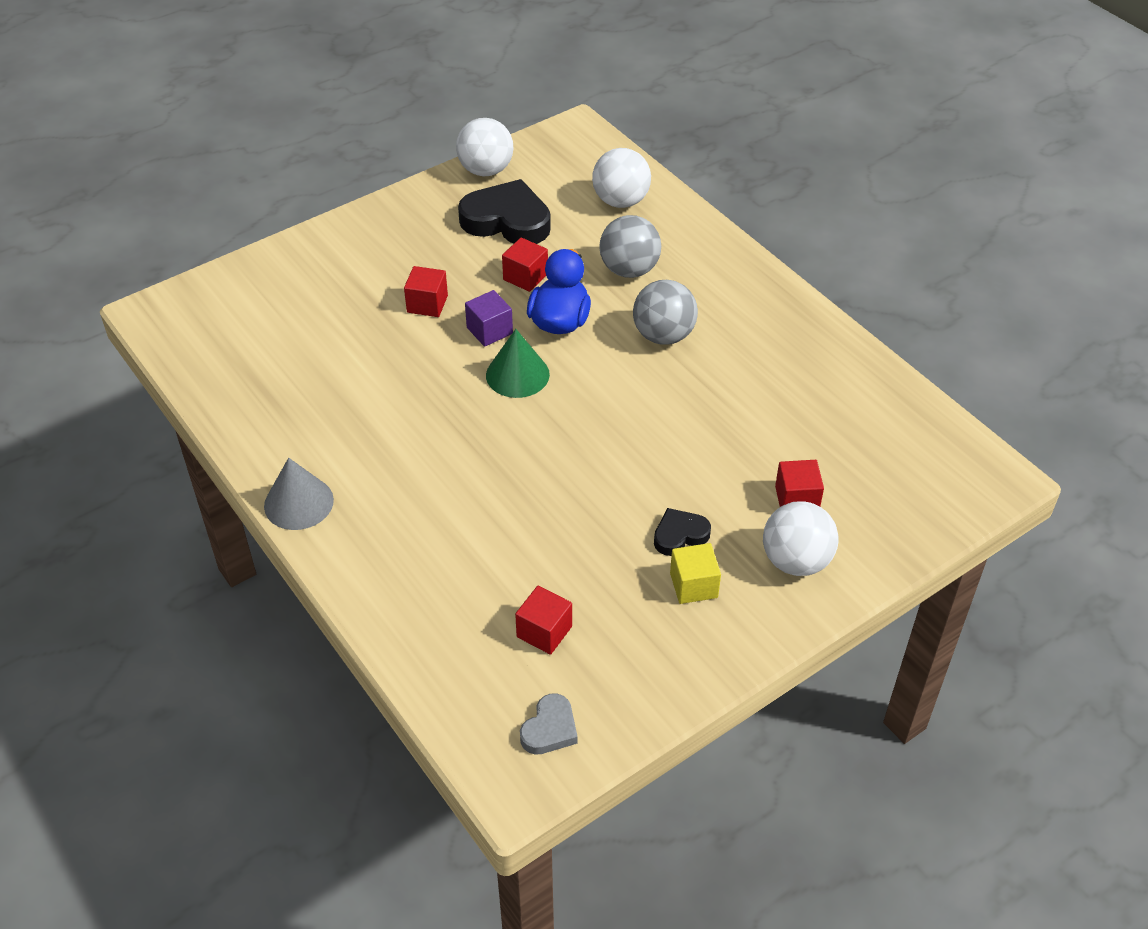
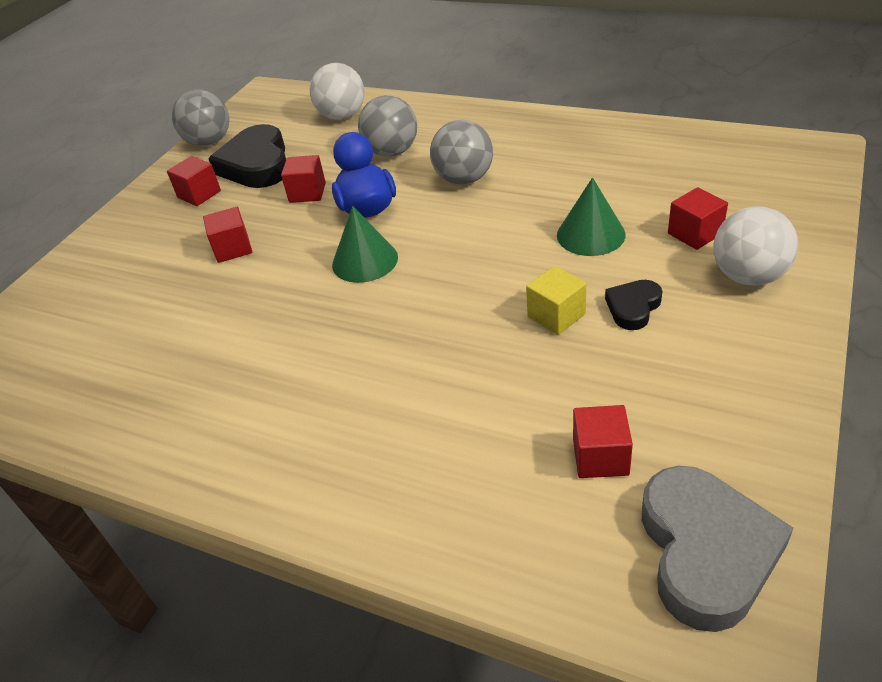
camera: 25 degrees left, 5 degrees down
grey cone [264,458,334,530] -> none
white ball [456,118,513,176] -> grey ball [172,89,229,146]
black heart [458,179,551,244] -> black heart turned 90 degrees counterclockwise [208,124,286,188]
purple cube [465,290,513,347] -> none
grey heart [520,693,578,755] -> grey heart [642,466,793,632], size x1.93
yellow cube [670,543,721,604] -> yellow cube moved to [526,266,586,335]
none -> red cube [167,156,221,206]
none -> green cone [557,177,626,256]

